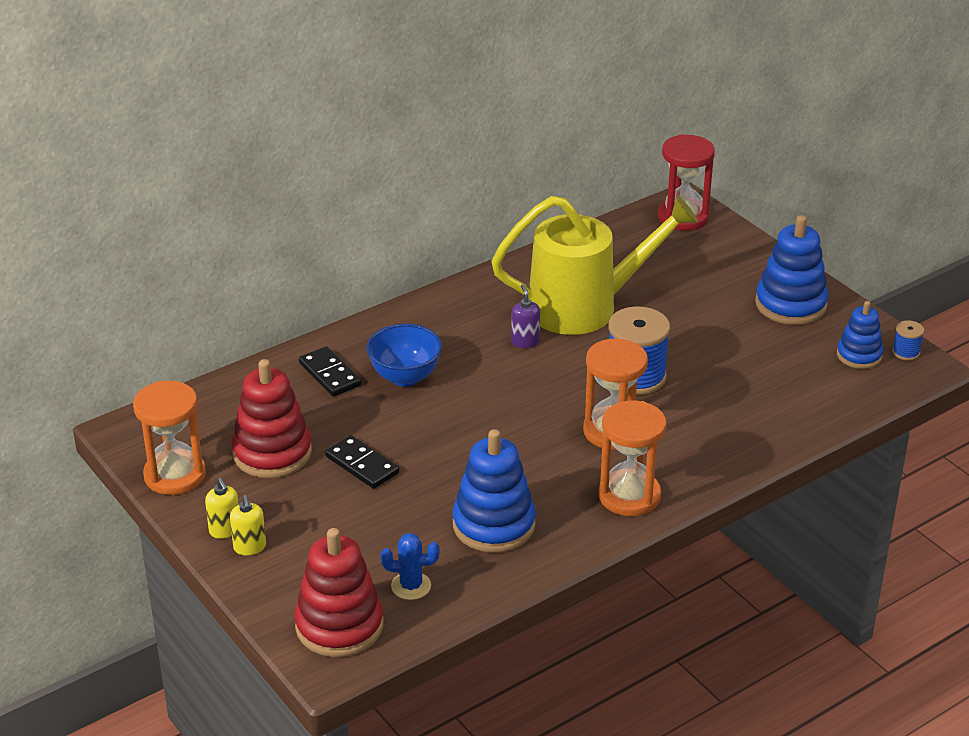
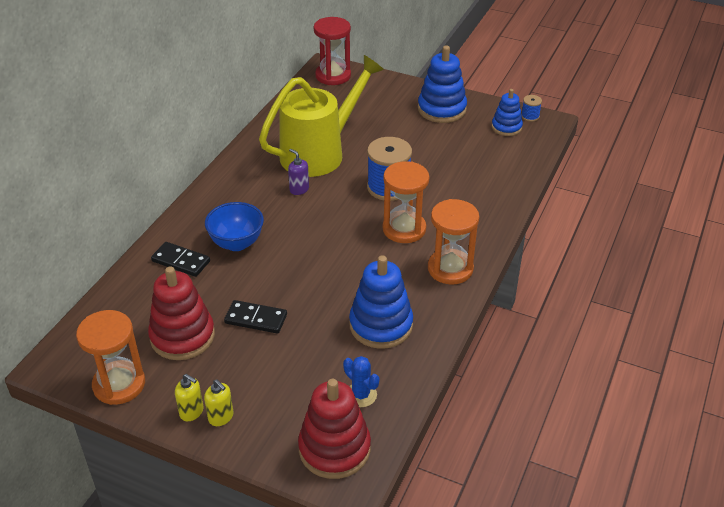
camera: 30 degrees left, 5 degrees up
blue cactus [381,533,440,600] -> blue cactus turned 75 degrees clockwise [343,356,379,407]

